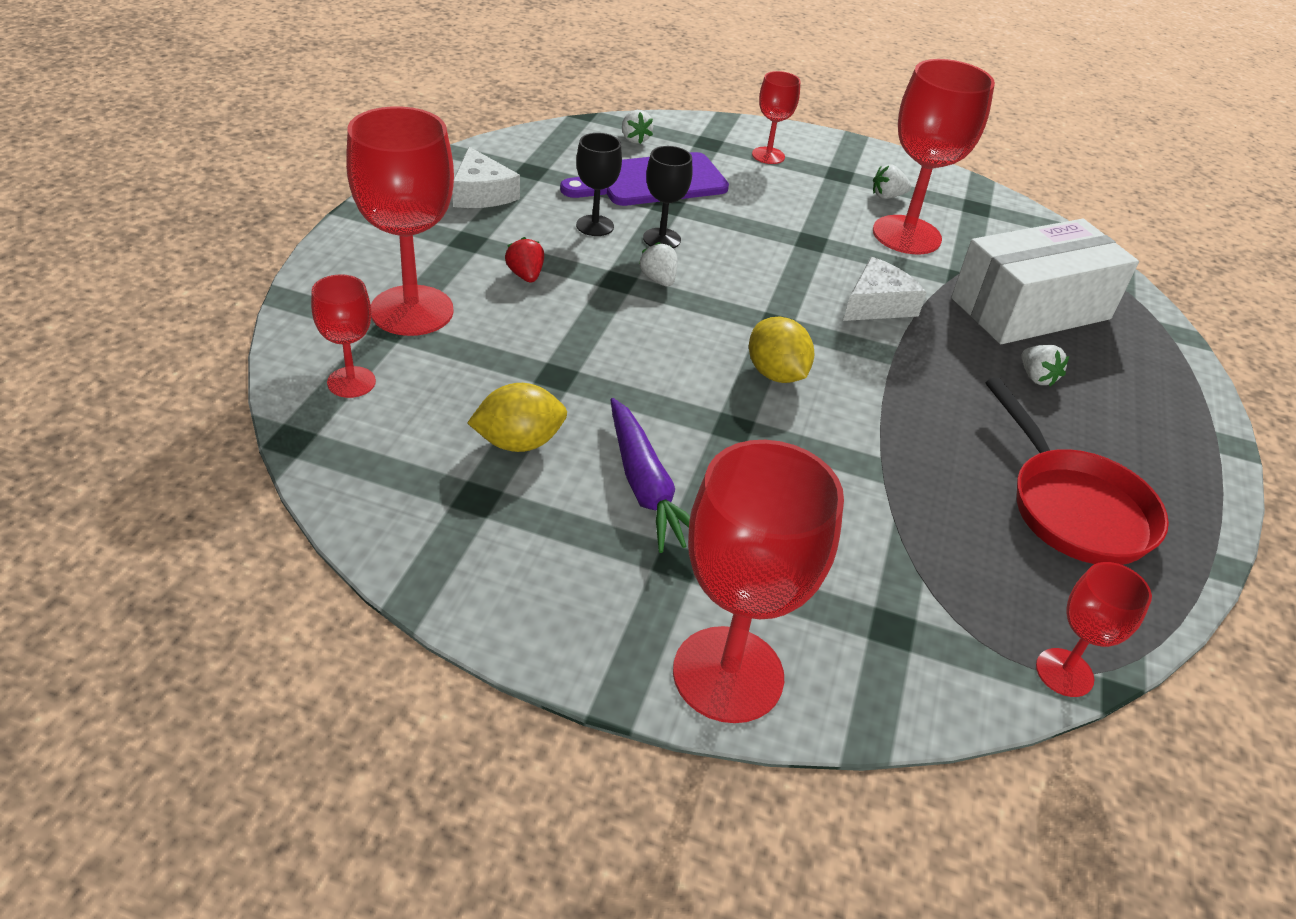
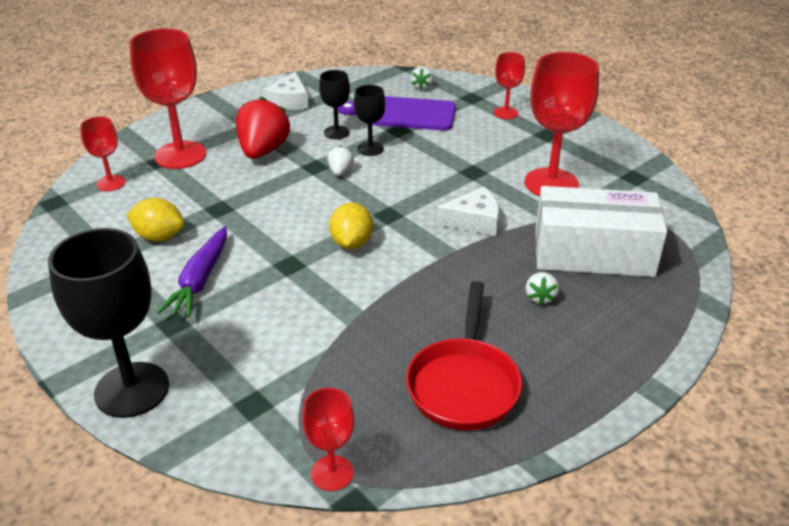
camera: 35 degrees right, 5 degrees down
red strawberry [505,237,544,282] -> red strawberry [236,96,290,159], size x2.10
red goblet [673,440,844,723] -> black goblet [48,228,169,418]
white strawberry [873,164,912,199] -> none

